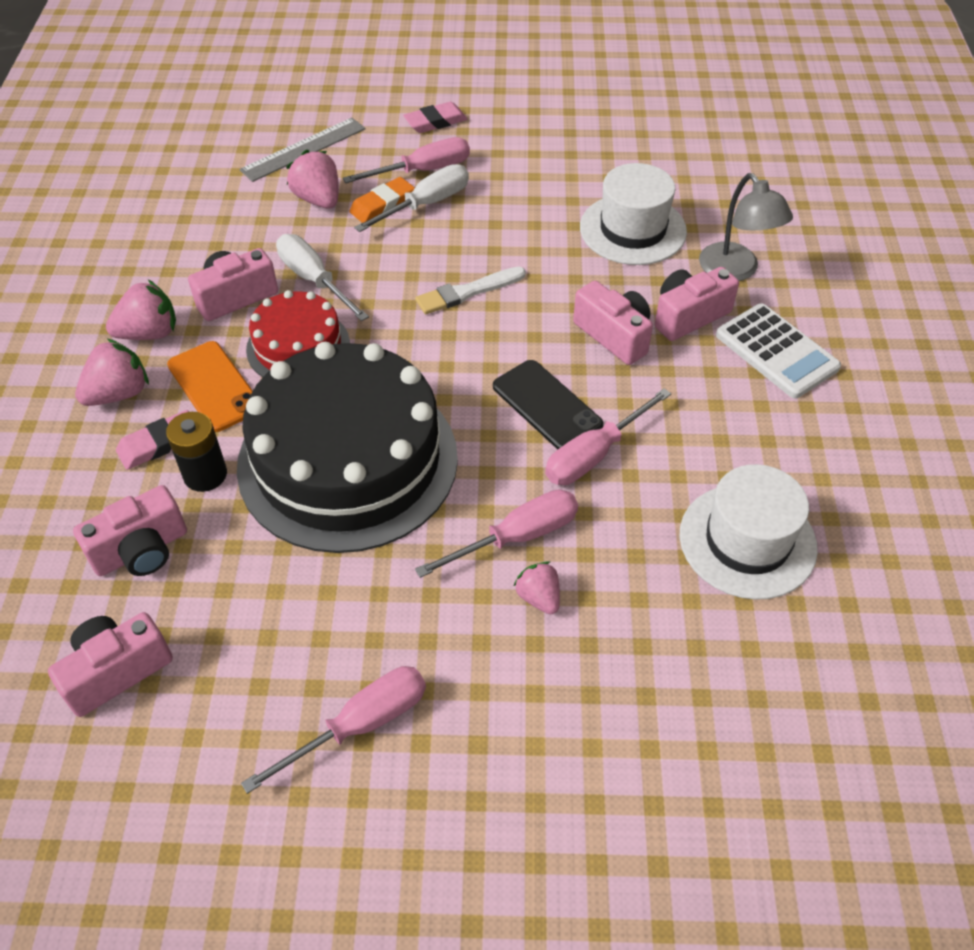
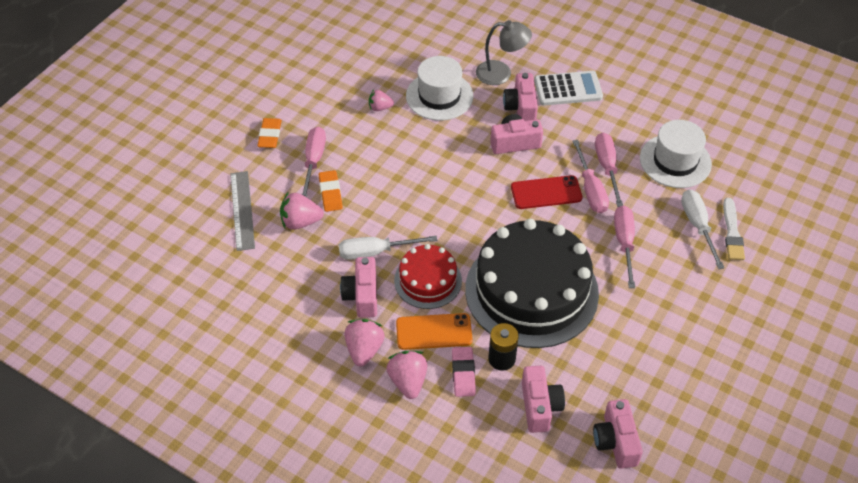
camera: 60 degrees left, 0 degrees up
pink screwdriver [241,666,426,794] -> pink screwdriver moved to [595,133,623,207]
white screwdriver [354,164,469,232] -> white screwdriver moved to [681,189,724,269]
pink eraser [403,102,467,133] -> orange eraser [257,118,282,148]
white brush [415,267,526,314] -> white brush moved to [723,198,745,260]
black phone [493,360,604,449] -> red phone [511,175,582,209]
pink strawberry [514,561,560,614] -> pink strawberry moved to [369,90,394,111]

